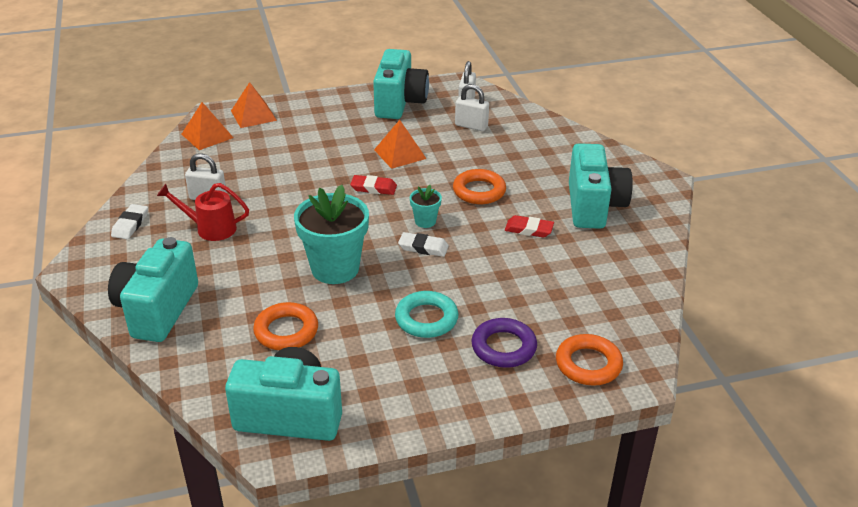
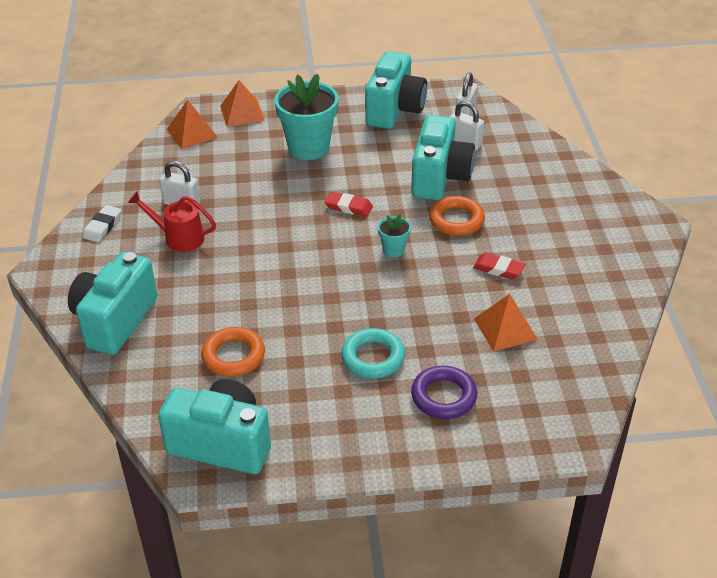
camera: 10 degrees right, 5 degrees up
turquoise flower pot [294,185,369,284] -> turquoise flower pot moved to [274,73,339,160]
orange pyramid [374,120,427,169] -> orange pyramid moved to [474,294,538,351]
white eraser [398,232,449,257] -> none
orange ring [556,334,623,386] -> none
turquoise camera [569,143,633,229] -> turquoise camera moved to [411,115,475,200]

